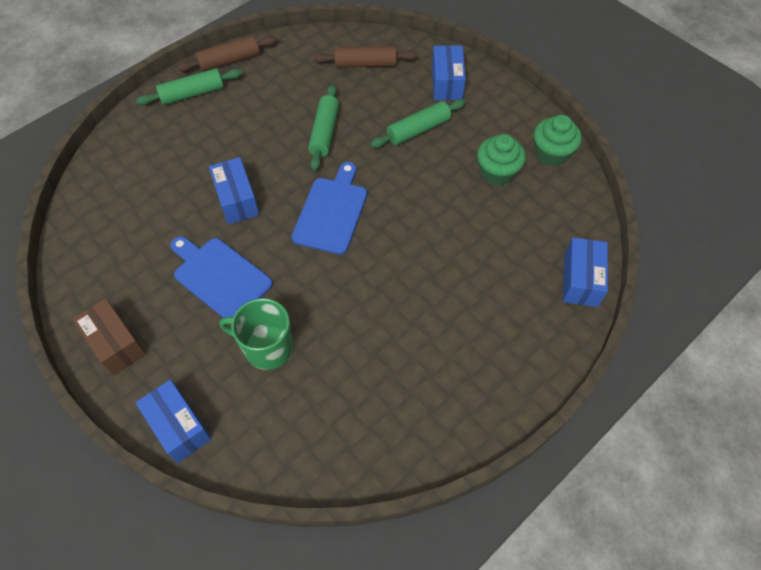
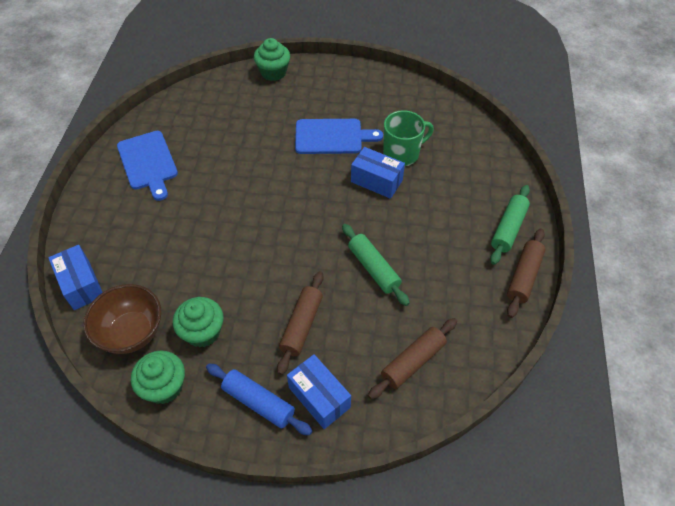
camera: 140 degrees right, 5 degrees down
brown box [72,298,146,376] -> none
blue box [135,380,212,463] -> green cupcake [254,38,290,81]
green mug [219,298,293,370] -> green mug moved to [383,110,434,166]
blue cutting board [292,162,367,255] -> blue cutting board moved to [117,131,178,201]
green rolling pin [370,99,466,148] -> brown rolling pin [277,271,324,375]
none -> brown bowl [83,284,161,354]
none -> blue rolling pin [206,364,312,435]

